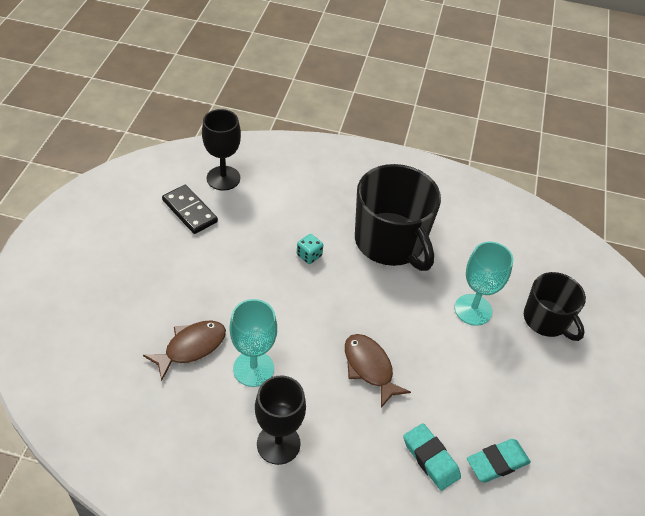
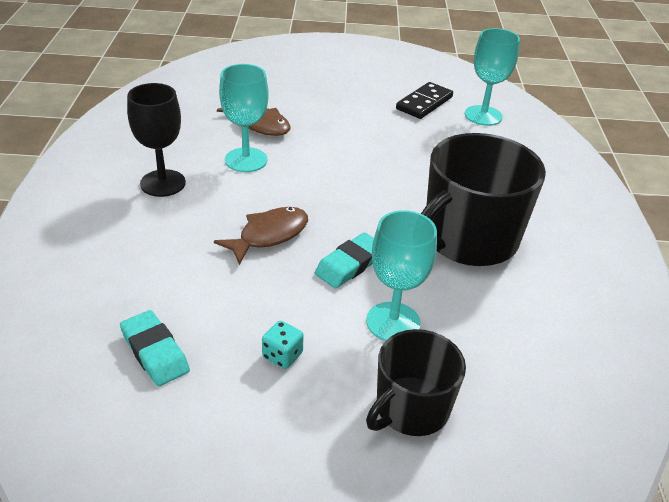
camera: 80 degrees right, 10 degrees down
black goblet [202,109,241,191] -> turquoise goblet [465,28,520,126]
turquoise dice [297,234,323,264] -> turquoise dice moved to [262,321,304,369]
turquoise eraser [403,423,461,491] -> turquoise eraser moved to [315,232,374,288]

